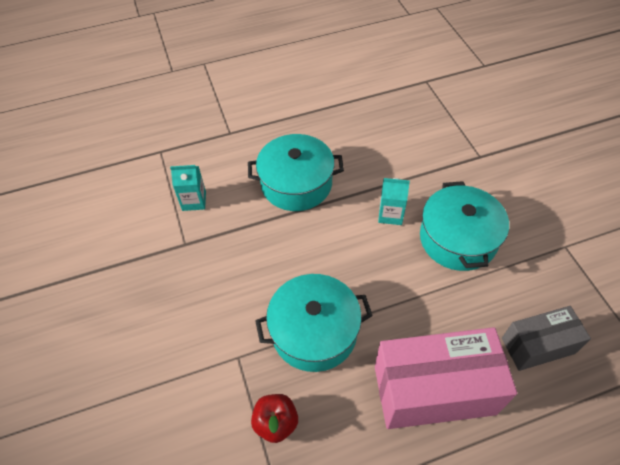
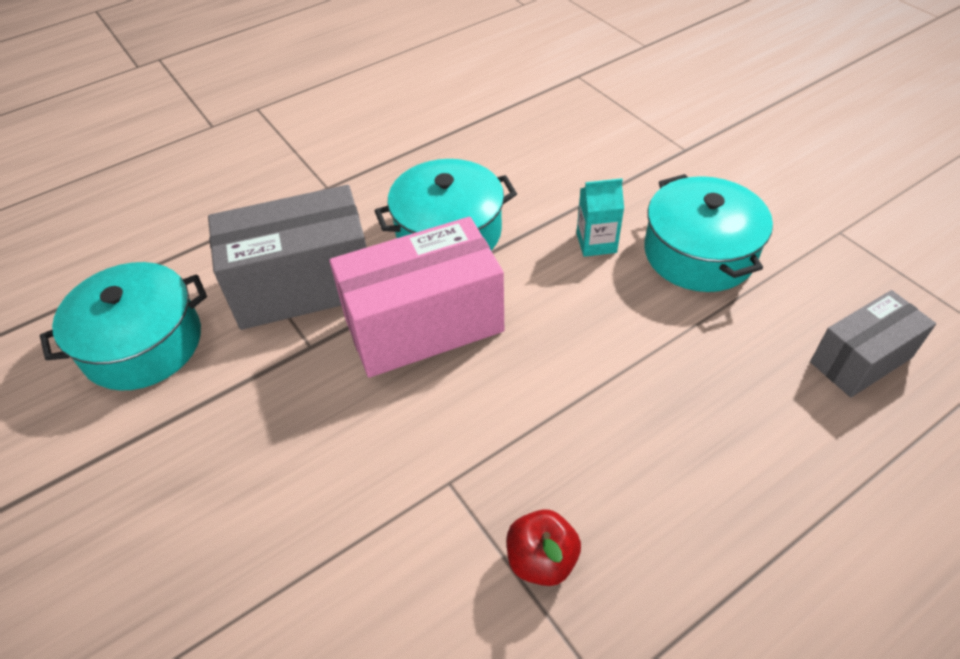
camera: 15 degrees left, 5 degrees down
turquoise carton [170,165,206,211] -> grey box [208,185,367,330]
turquoise pot [255,274,373,372] -> turquoise pot moved to [40,262,207,391]
pink box [375,327,517,429] -> pink box moved to [329,217,504,378]

